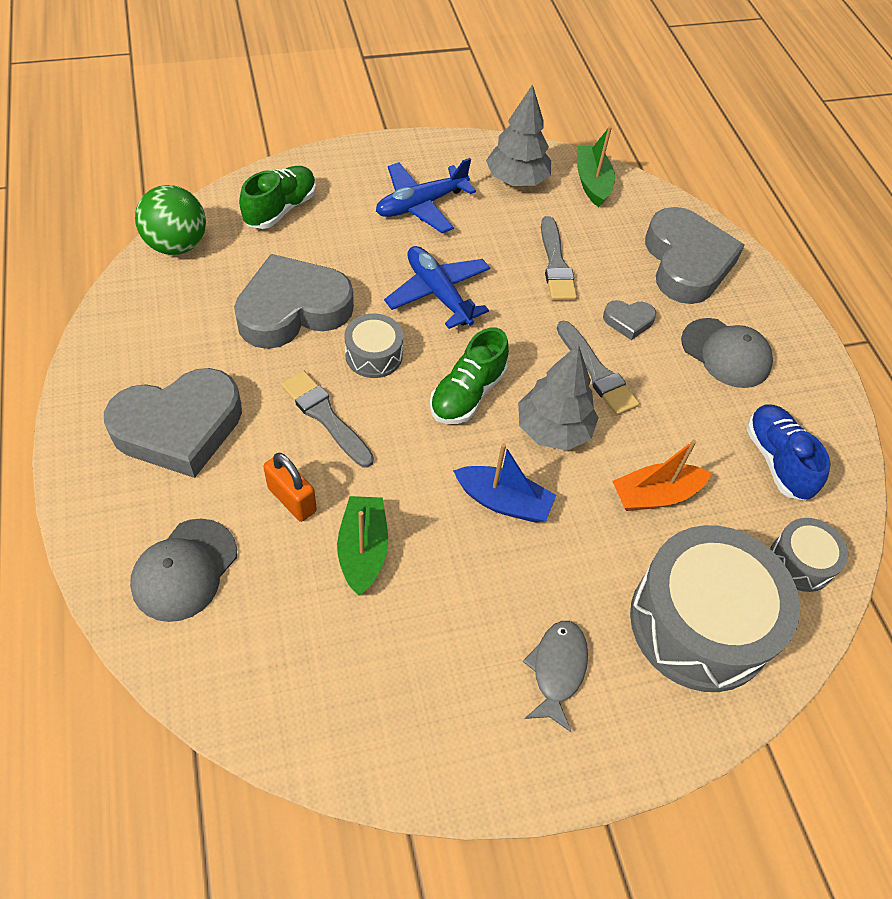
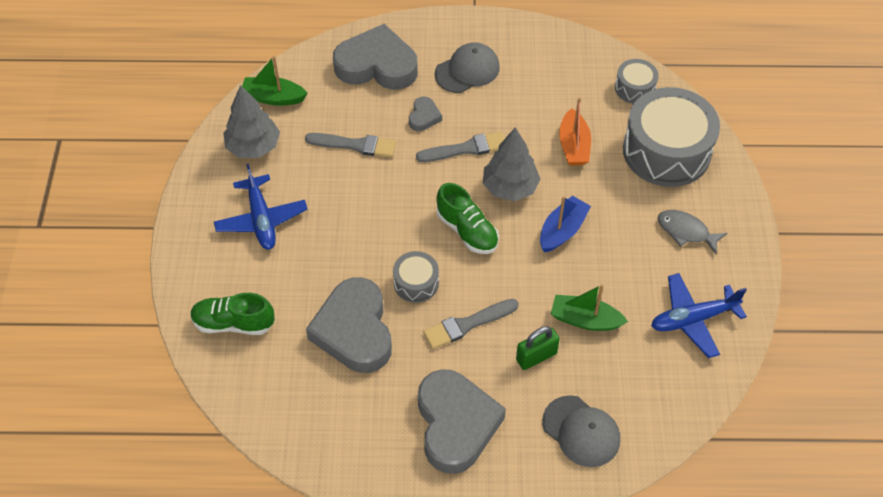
camera: 70 degrees left, 0 degrees up
green ball [135,185,206,255] -> none
green shoe [239,166,316,229] -> green shoe turned 45 degrees counterclockwise [190,293,275,335]
orange padlock [263,453,317,522] -> green padlock [516,326,560,370]
blue plane [384,246,490,329] -> blue plane moved to [651,273,747,358]
blue shoe [746,404,831,501] -> none

